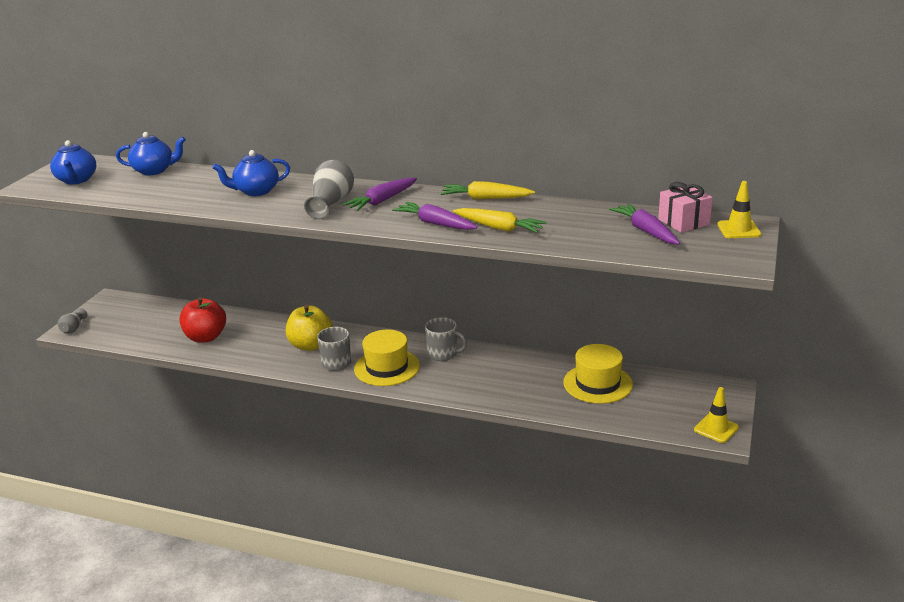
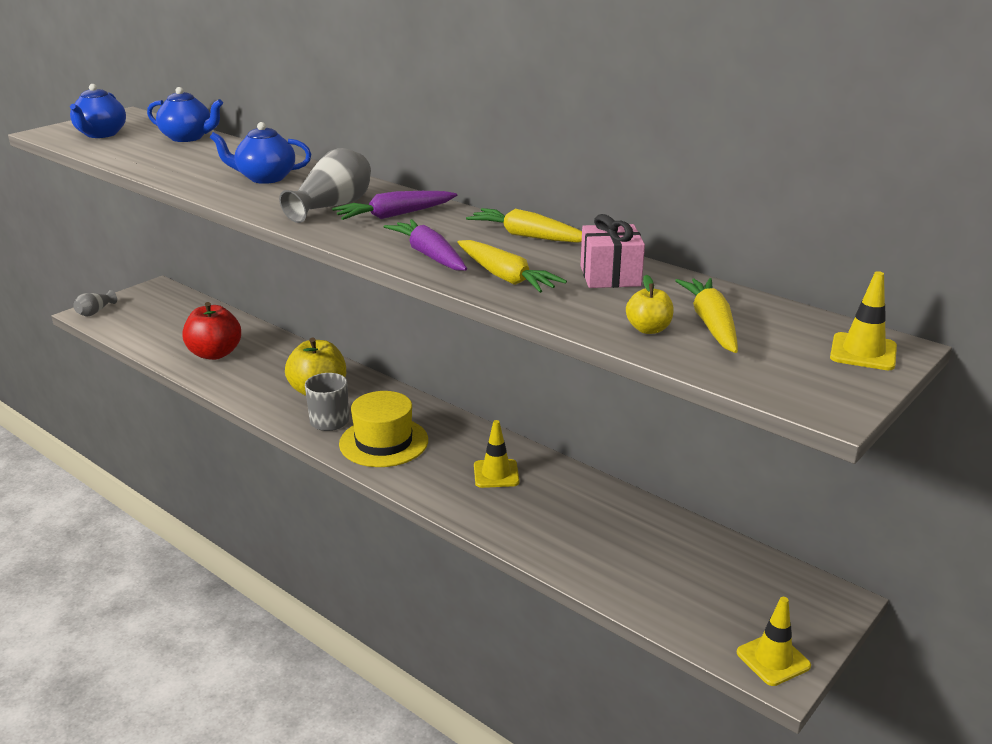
camera: 20 degrees right, 0 degrees up
grey mug [425,317,467,361] -> none
yellow hat [563,344,633,404] -> none
purple carrot [609,203,680,245] -> yellow carrot [675,278,738,353]
pink gift [658,182,713,233] -> pink gift moved to [581,214,645,288]
none -> yellow traffic cone [474,420,520,488]
none -> yellow apple [626,275,674,334]

